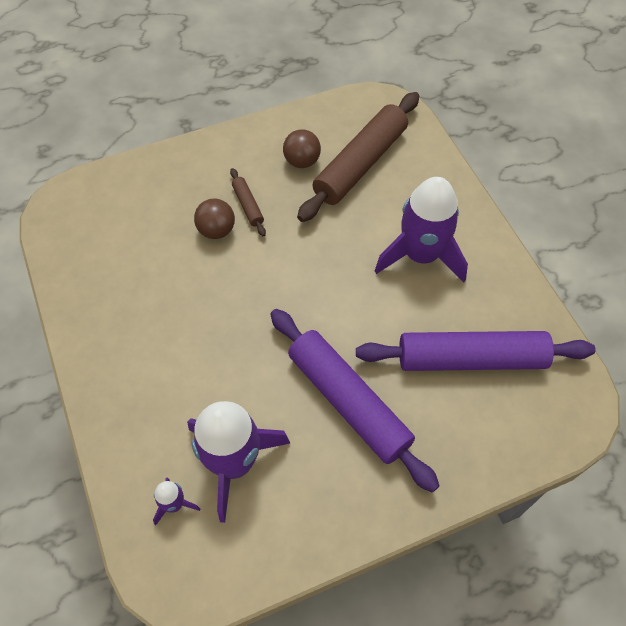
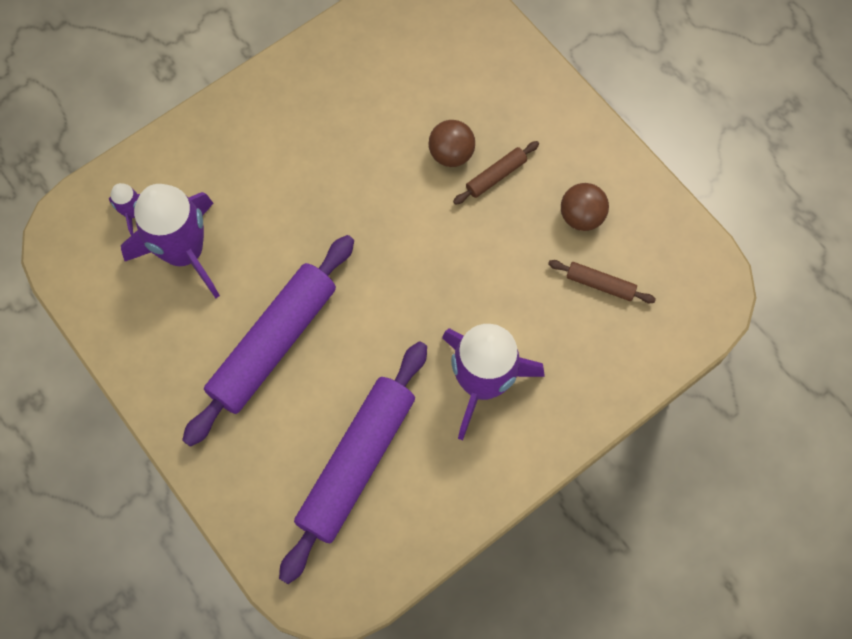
camera: 75 degrees right, 10 degrees up
brown rolling pin [297,92,419,222] -> brown rolling pin [548,260,656,303], size x0.43
purple rolling pin [356,331,596,371] -> purple rolling pin turned 45 degrees clockwise [279,341,427,584]

